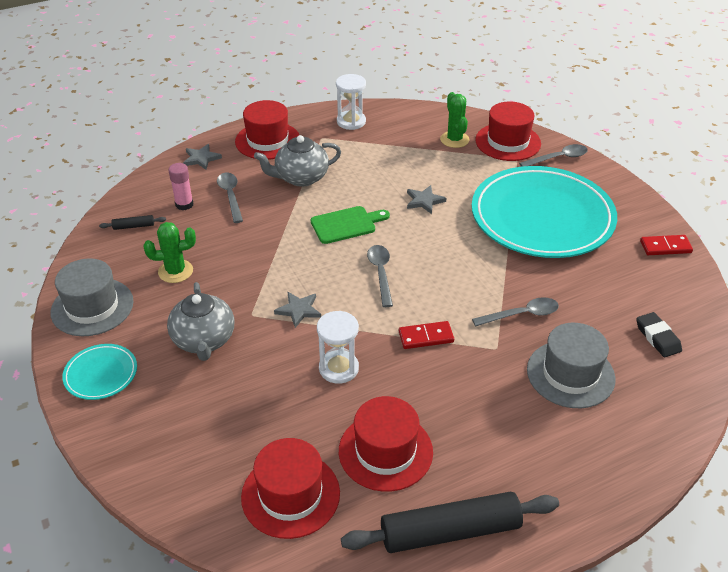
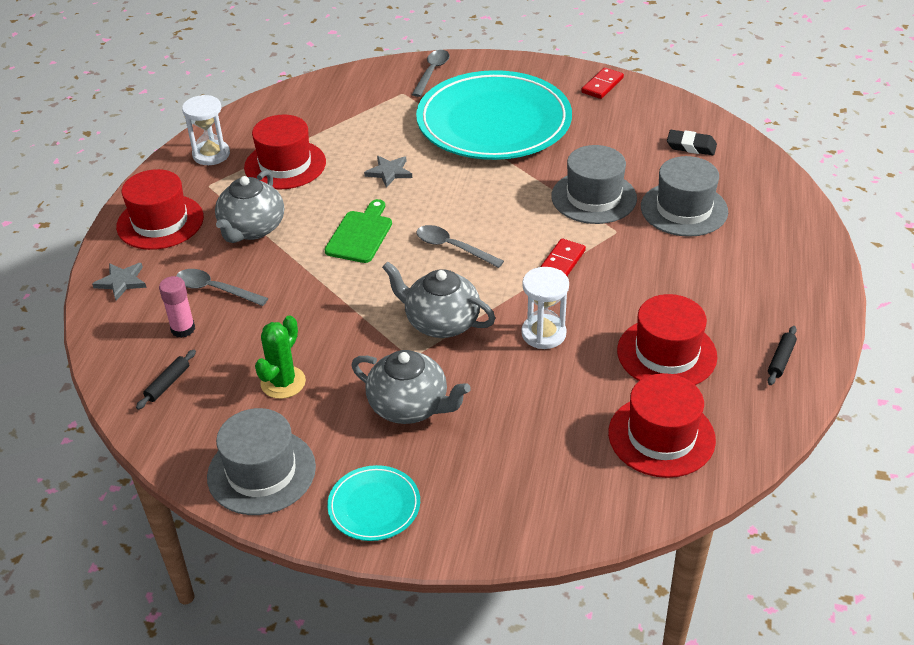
camera: 50 degrees left, 0 degrees up
grey star [274,292,321,328] -> grey teapot [382,262,495,338]
black rolling pin [341,492,559,553] -> black rolling pin [768,326,797,385], size x0.41
green cactus [440,92,470,148] -> none
grey spoon [472,297,559,327] -> grey hat [551,145,637,224]
red hat [475,101,541,161] -> red hat moved to [244,115,326,190]

